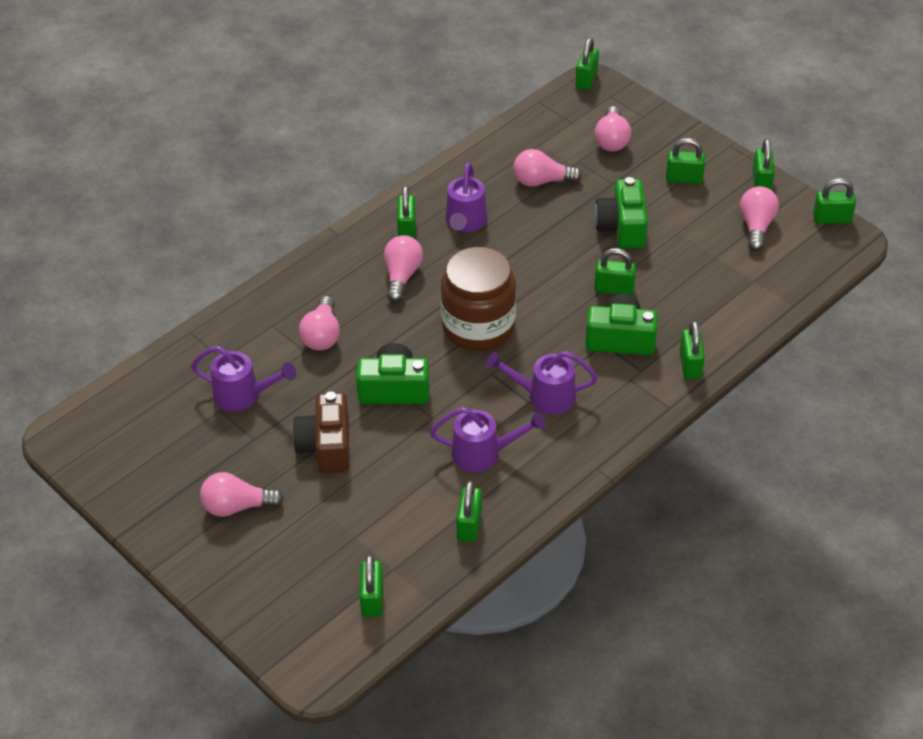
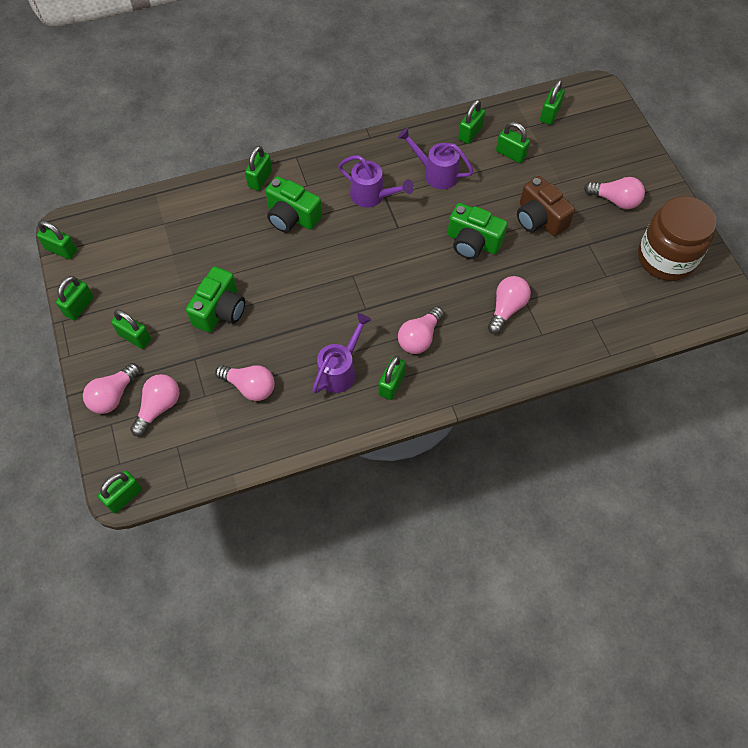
camera: 155 degrees left, 15 degrees up
purple watering can [191,346,296,412] -> none
brown camera [292,391,349,473] -> brown camera turned 120 degrees clockwise [517,176,575,236]
brown jar [441,247,516,351] -> brown jar moved to [638,196,716,281]
green padlock [594,248,636,295] -> green padlock moved to [496,122,530,163]
pink light bulb [740,186,779,251] -> pink light bulb moved to [83,363,140,414]

